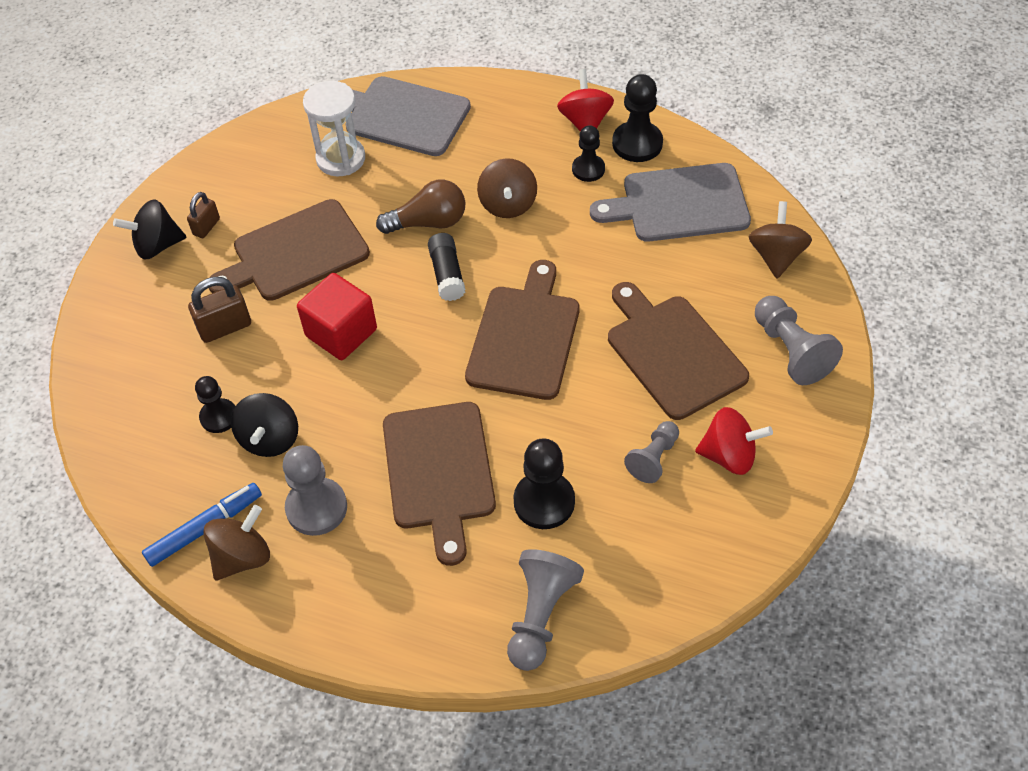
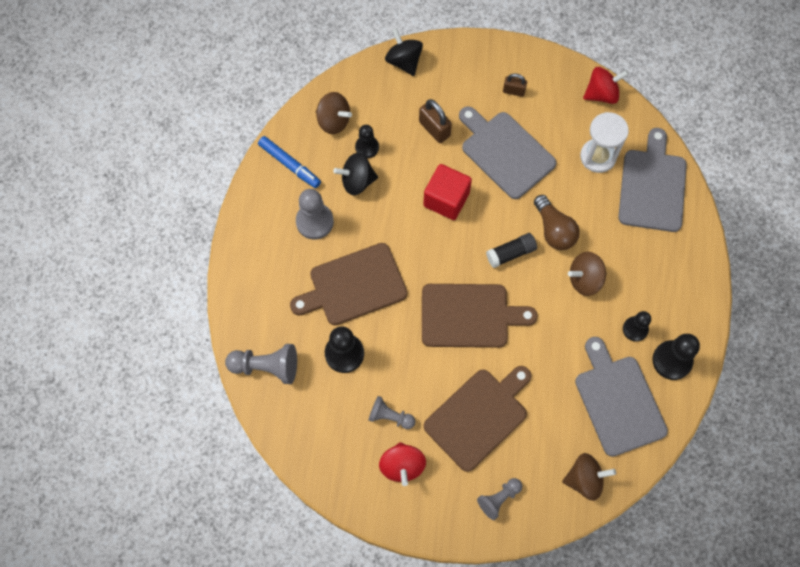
camera: 75 degrees right, 15 degrees up
black spinning top [113,200,186,260] -> black spinning top moved to [385,28,423,76]
brown spinning top [204,505,270,581] -> brown spinning top moved to [316,92,352,134]
brown cutting board [209,199,370,301] -> grey cutting board [459,106,557,199]
red spinning top [557,69,614,131] -> red spinning top moved to [583,67,629,104]
grey pawn [755,296,843,385] -> grey pawn [477,478,522,520], size x0.65

